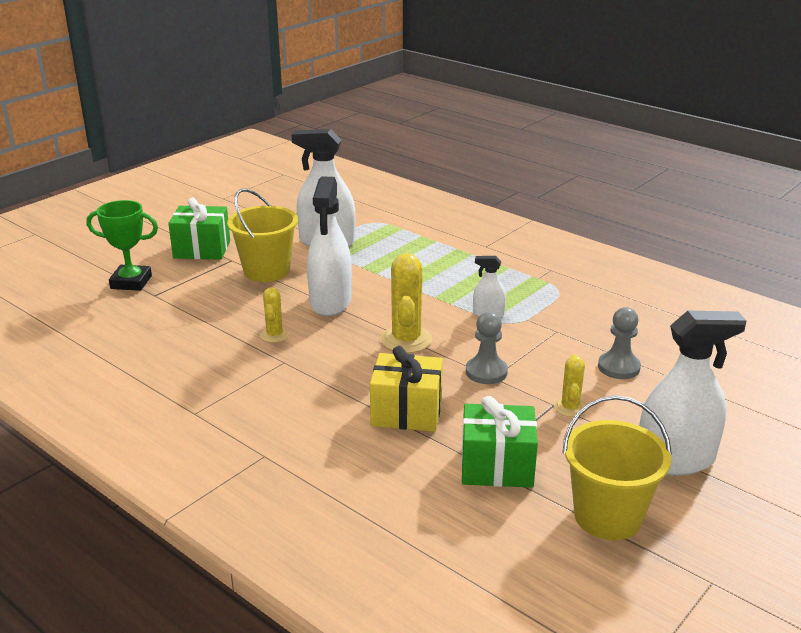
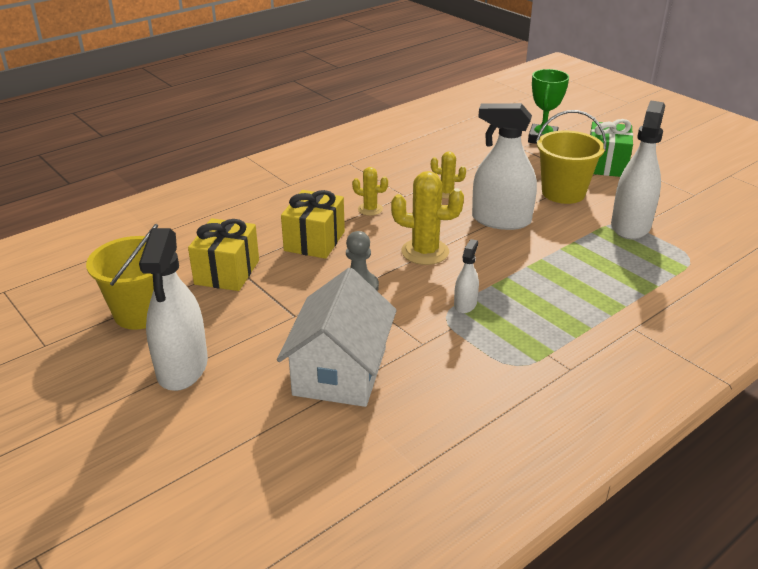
camera: 100 degrees right, 5 degrees up
green gift [461,396,538,488] -> yellow gift [188,218,259,291]
yellow cactus [554,354,587,417] -> yellow cactus moved to [352,167,388,216]
grey pawn [598,307,641,379] -> white house [277,268,397,407]

